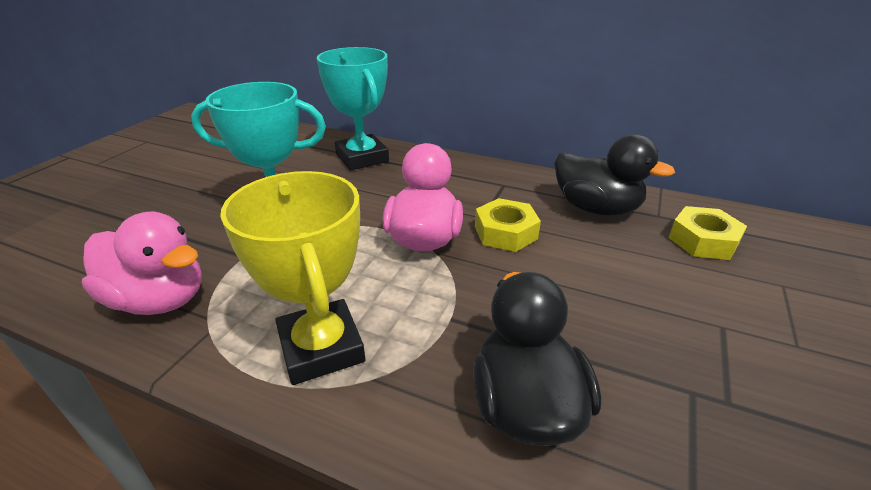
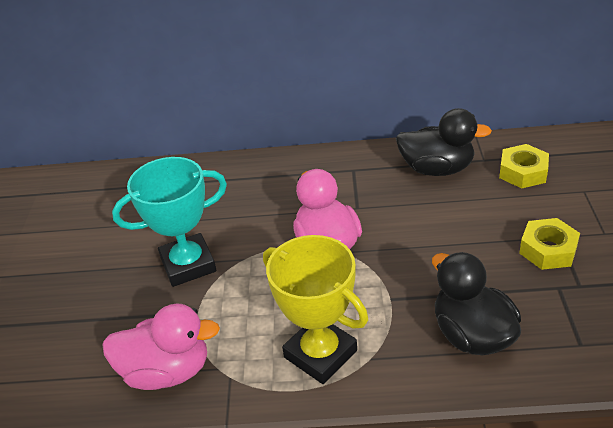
camera: 20 degrees left, 5 degrees up
turquoise trophy [317,47,389,170] -> none
yellow nut [475,198,541,252] -> yellow nut moved to [519,218,580,270]

